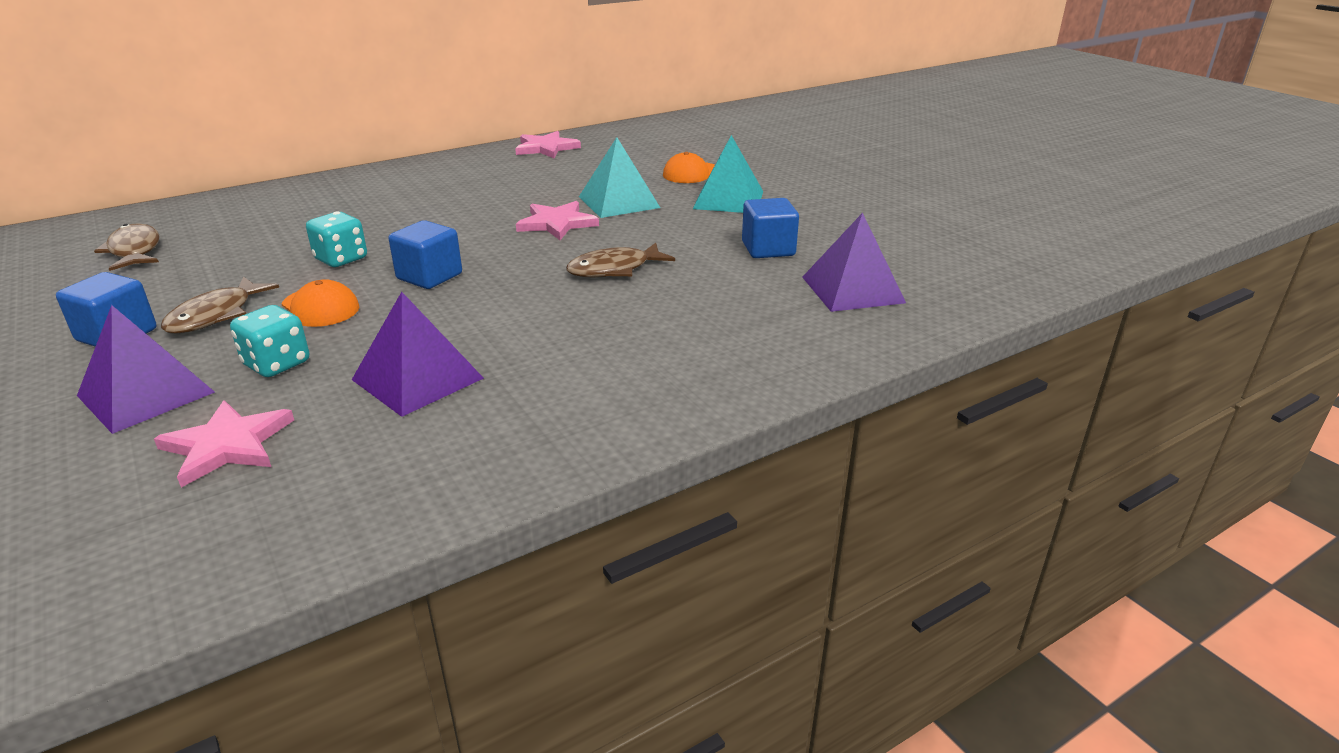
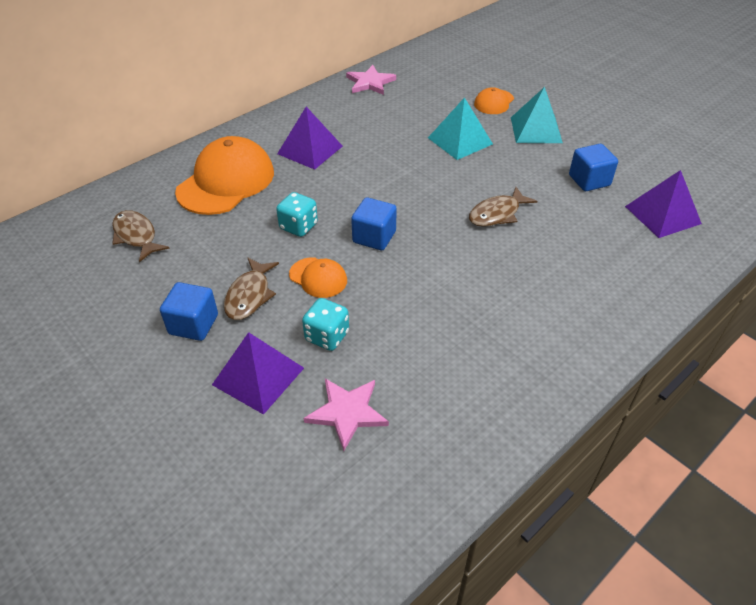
camera: 10 degrees left, 15 degrees up
purple pyramid [352,292,484,417] -> purple pyramid moved to [277,107,343,170]
pink star [516,201,599,240] -> none
none -> orange cap [175,136,274,215]

